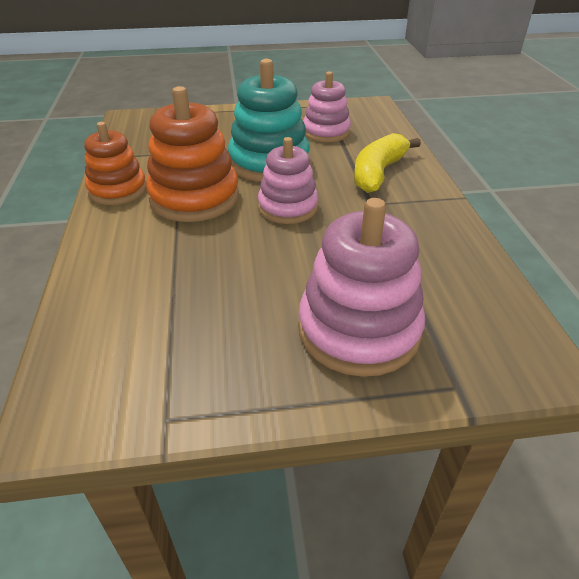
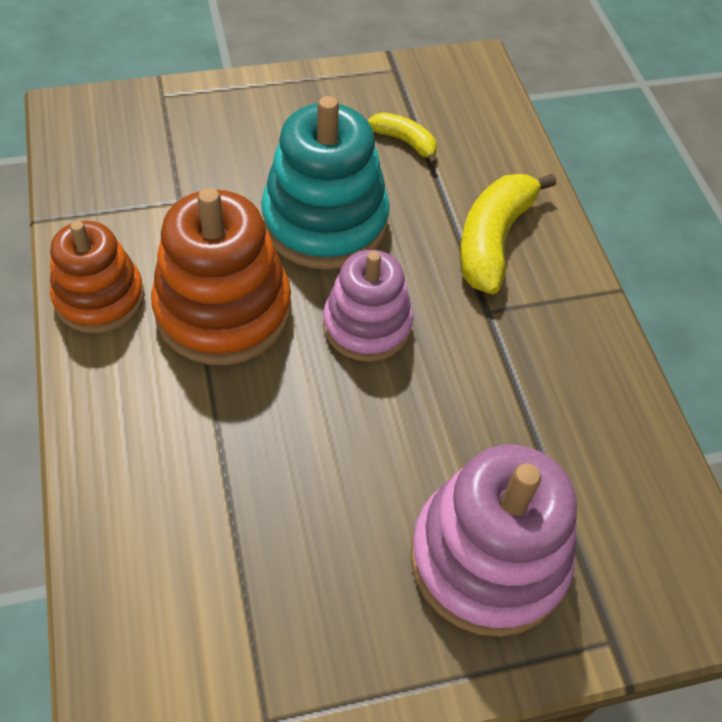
camera: 10 degrees left, 15 degrees up
pink stacking toy [303,71,351,142] -> yellow banana [367,112,437,165]

